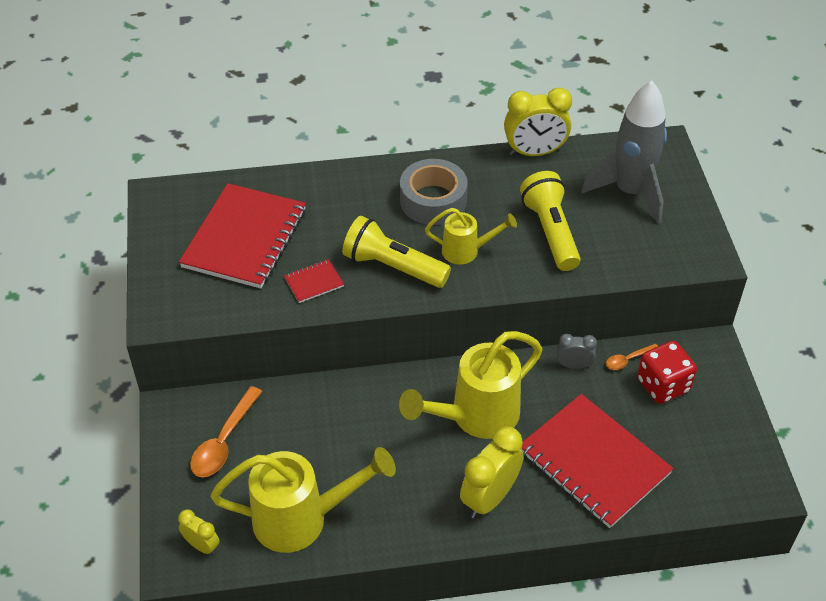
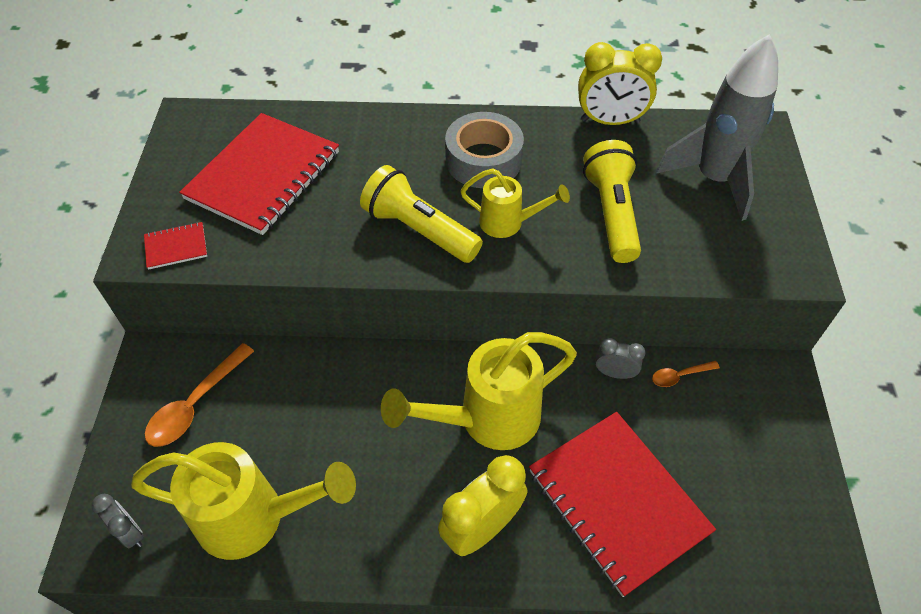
camera: 10 degrees right, 5 degrees up
yellow clock [178,509,220,555] -> grey clock [92,494,143,548]
red notebook [284,259,344,303] -> red notebook moved to [144,222,207,270]
red dice [637,341,697,404] -> none

